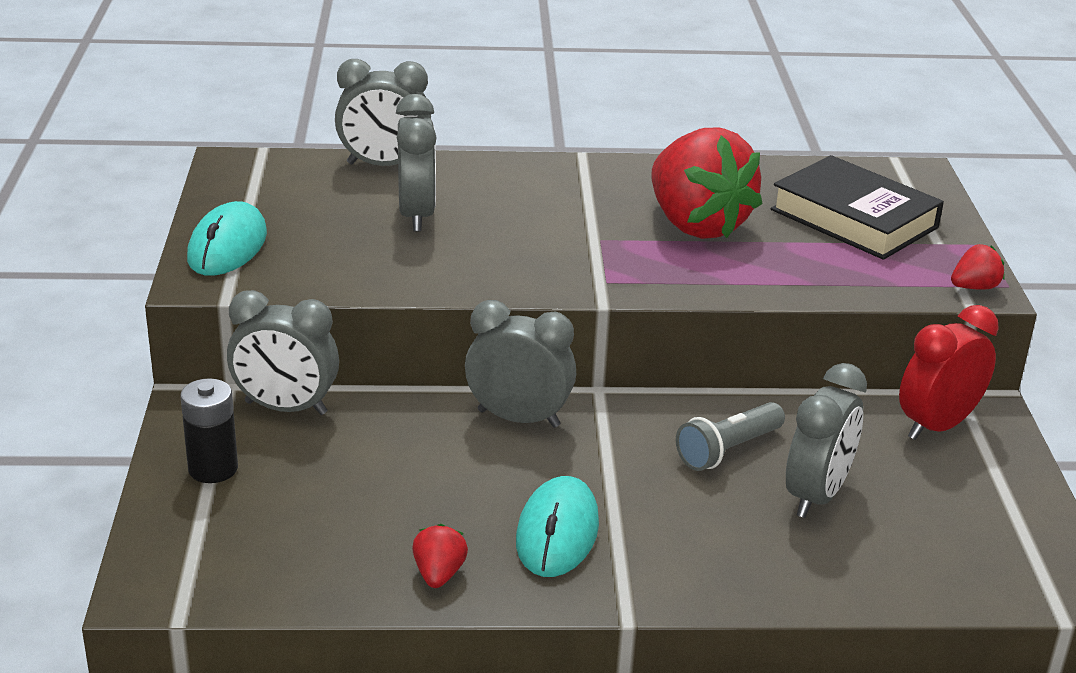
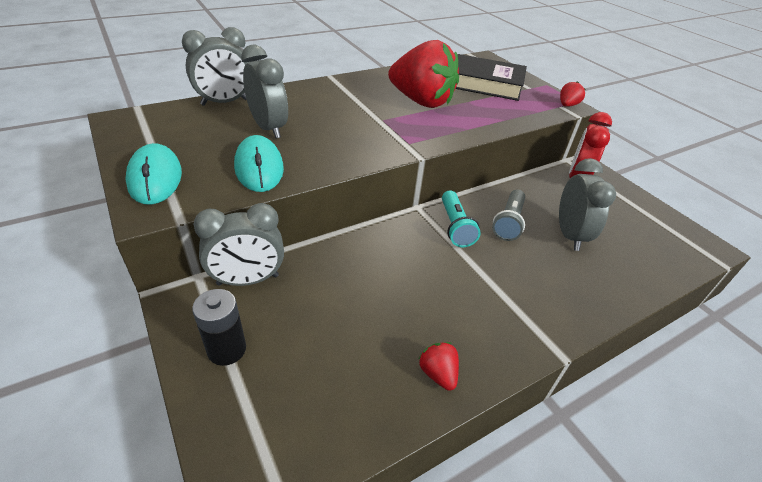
camera: 30 degrees left, 10 degrees up
grey clock [465,300,576,428] -> none
turquoise mouse [516,476,599,577] -> turquoise mouse moved to [234,135,284,192]
none -> turquoise flashlight [442,191,481,247]

